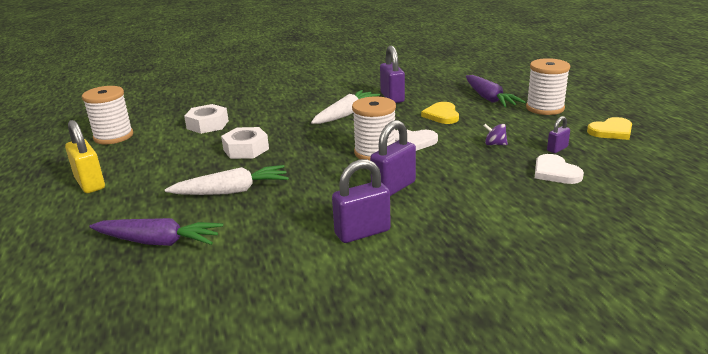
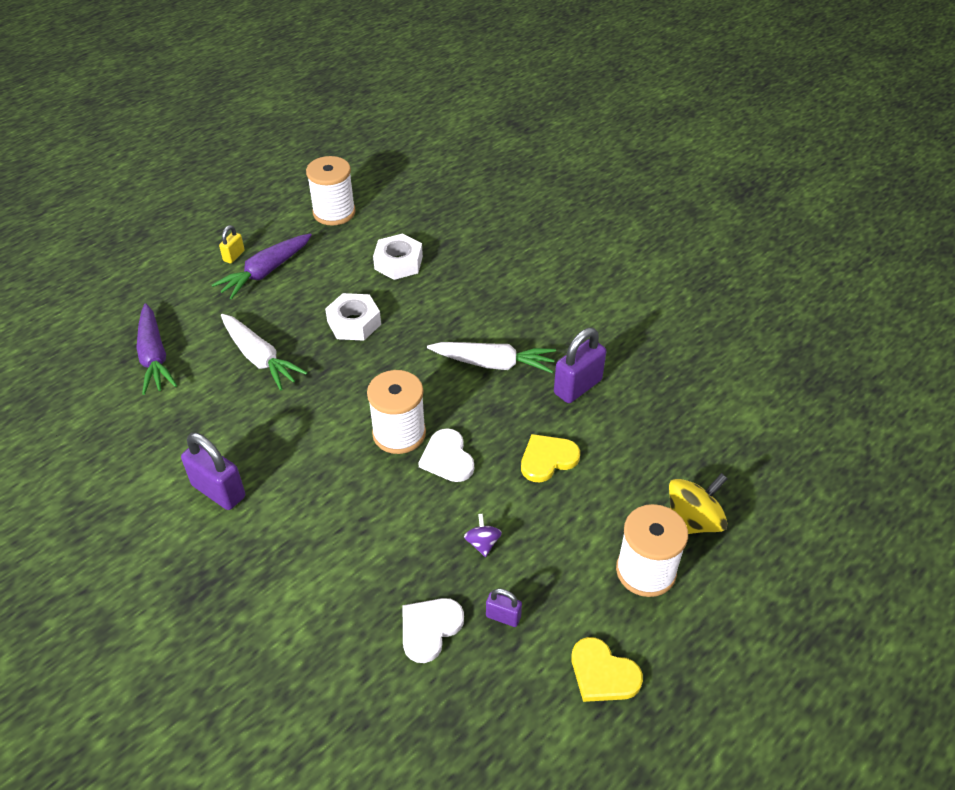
camera: 60 degrees right, 20 degrees up
yellow padlock [65,120,105,193] -> yellow padlock [219,225,245,263], size x0.54
purple padlock [370,120,416,196] -> none
purple carrot [466,75,525,107] -> purple carrot moved to [212,233,312,299]
none -> yellow spinning top [669,473,728,534]

